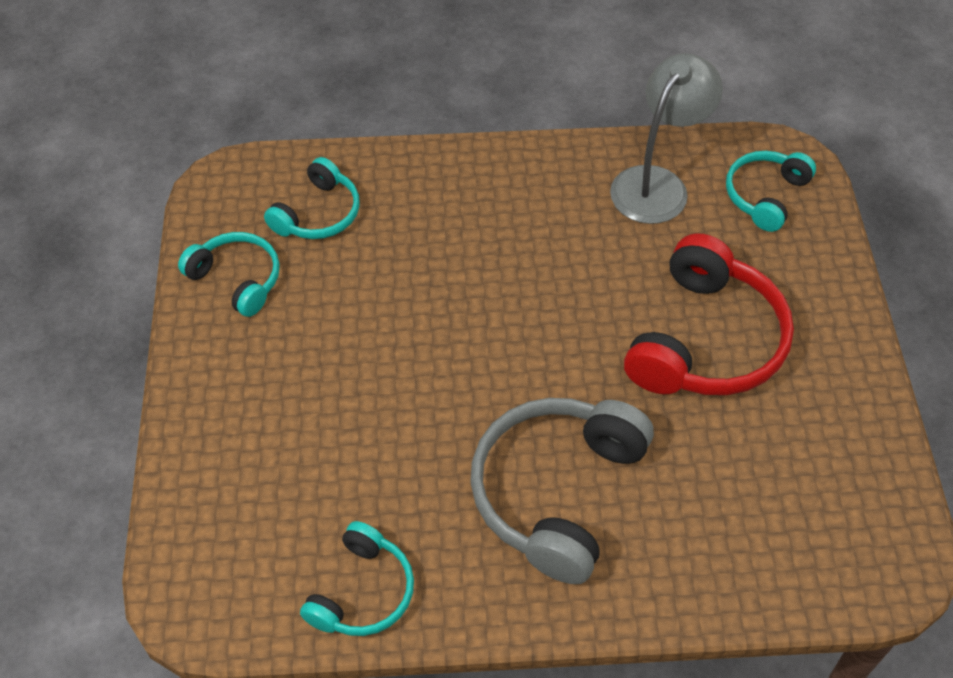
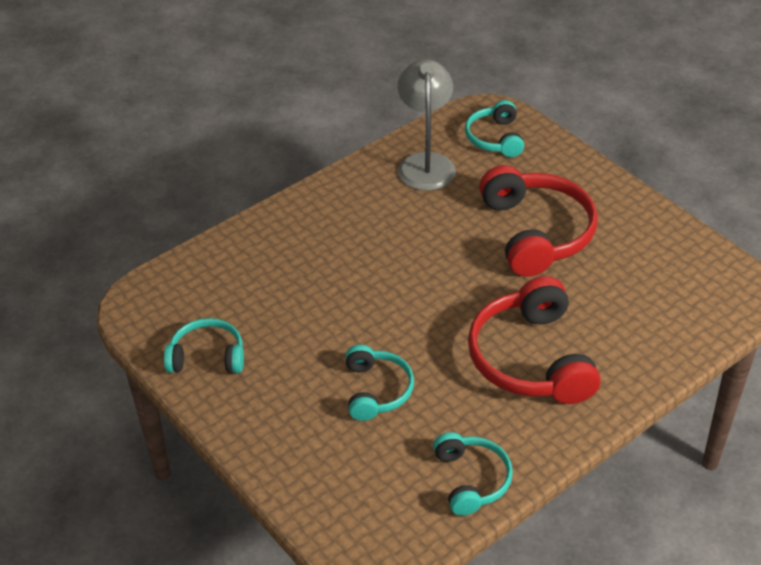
camera: 35 degrees left, 10 degrees down
turquoise headphones [264,157,360,239] -> turquoise headphones moved to [345,345,414,421]
grey headphones [470,398,654,584] -> red headphones [468,276,601,404]

